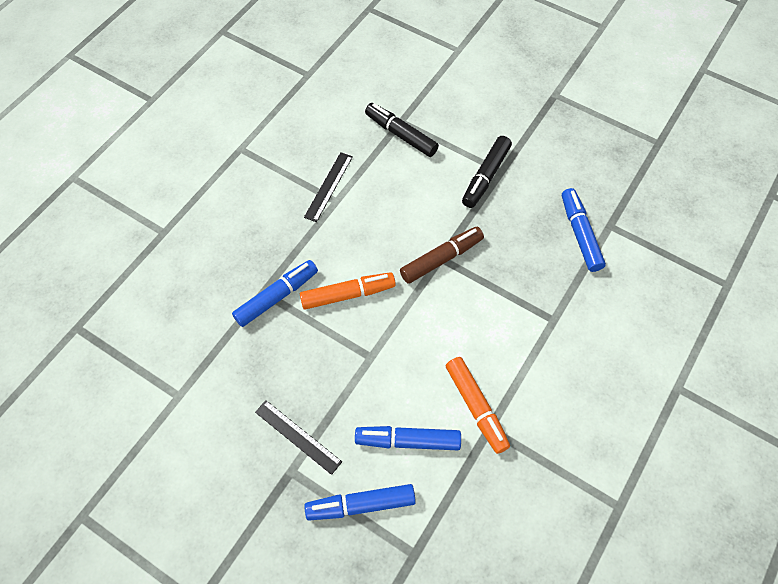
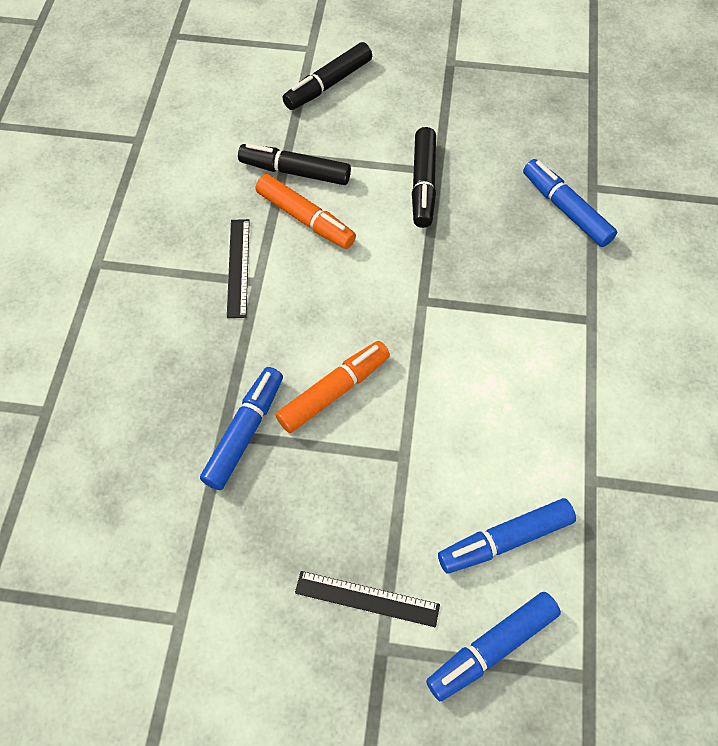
camera: 25 degrees left, 0 degrees up
brown marker [400,227,484,284] -> none
orange marker [446,357,510,454] -> orange marker moved to [256,174,356,249]
none -> black marker [283,42,372,110]

